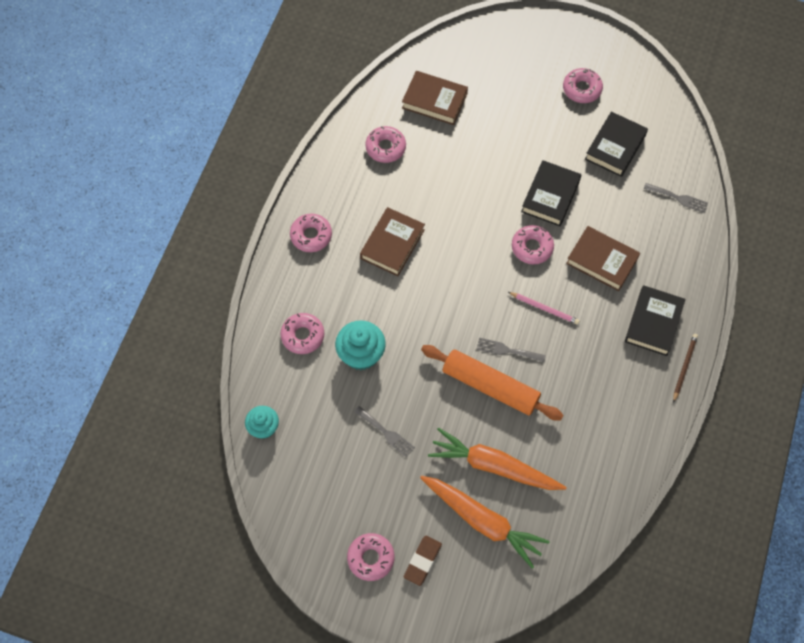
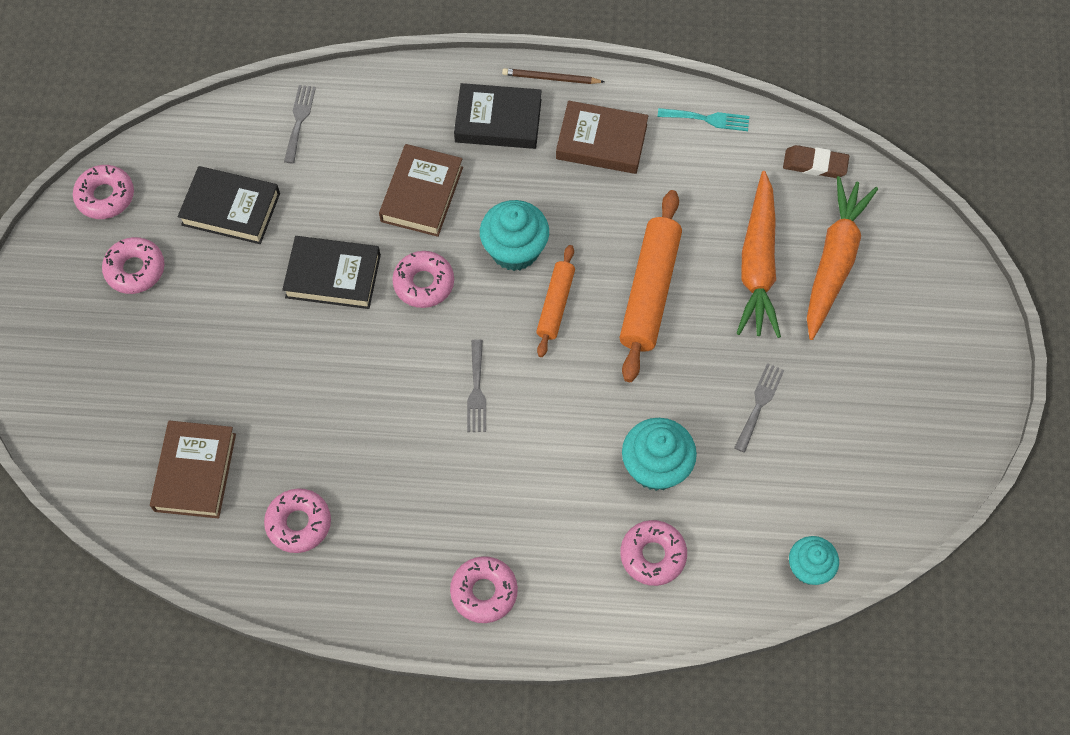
camera: 105 degrees left, 0 degrees up
pink donut [347,533,395,581] -> pink donut moved to [73,165,134,219]
brown book [360,207,425,276] -> brown book moved to [556,101,648,174]
brown eraser [404,535,442,586] -> brown eraser moved to [783,145,849,178]
grey fork [476,338,546,362] -> grey fork moved to [467,339,486,432]
pink pencil [508,292,579,324] -> turquoise cupcake [480,200,549,271]
none -> orange rolling pin [536,245,575,357]
none -> turquoise fork [658,108,749,131]

